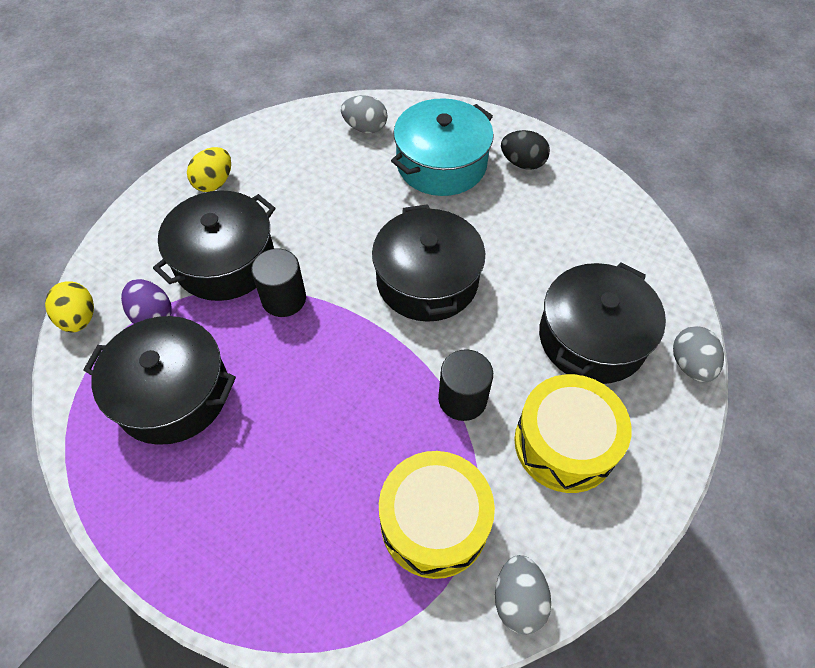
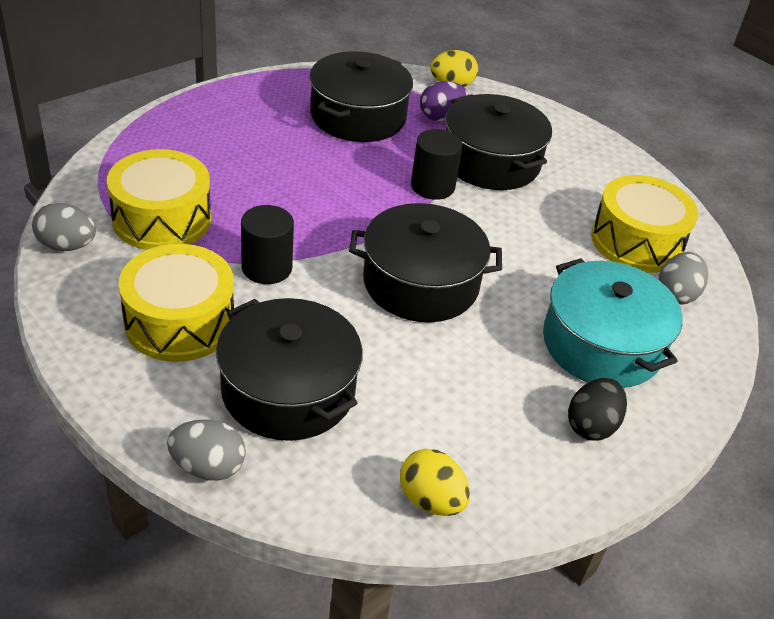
camera: 100 degrees right, 15 degrees down
yellow egg [187,147,231,192] -> yellow egg moved to [400,449,470,516]
none -> yellow drum [591,175,698,273]

